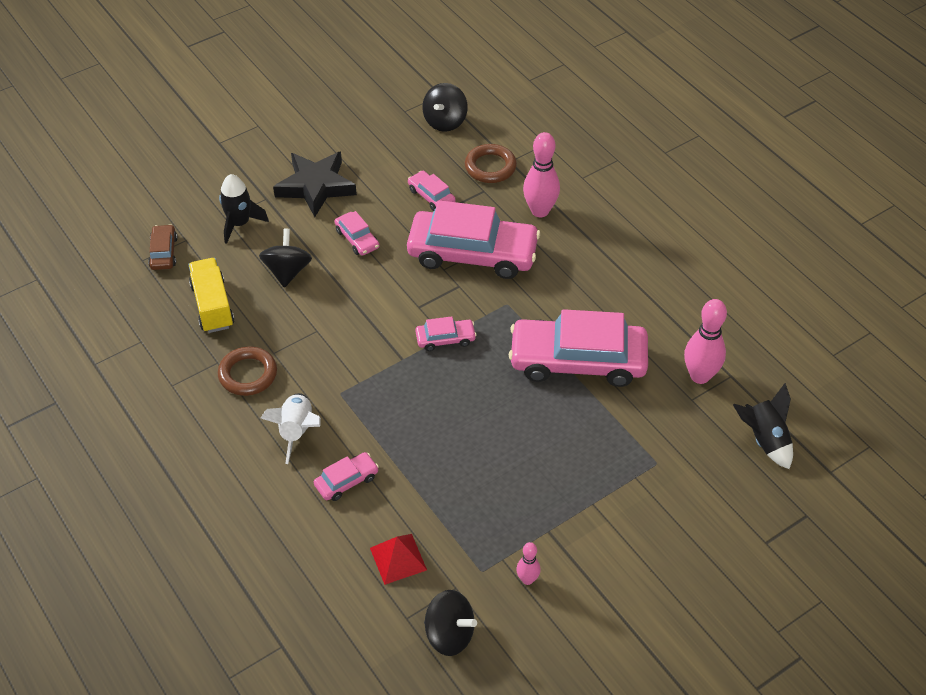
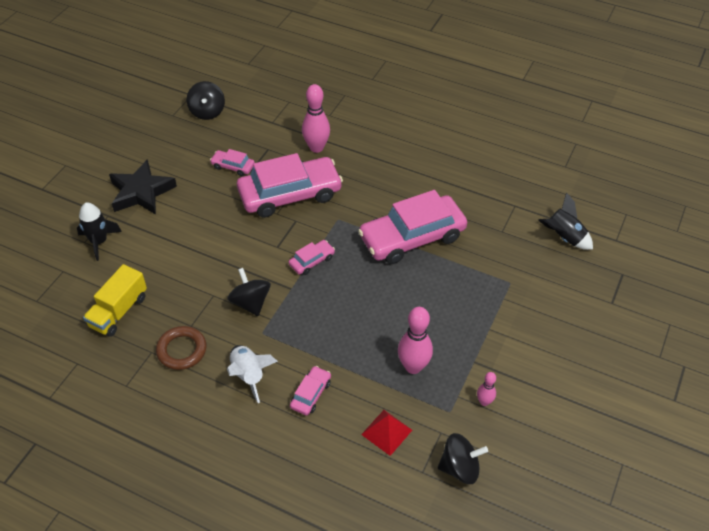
camera: 30 degrees left, 0 degrees up
brown car [148,224,178,270] -> none
yellow truck [188,258,234,333] -> yellow truck turned 105 degrees counterclockwise [83,264,147,337]
black spinning top [259,229,312,288] -> black spinning top moved to [227,268,271,316]
pink car [334,211,379,256] -> none
brown ring [465,144,517,183] -> none
pink bowling pin [684,299,727,384] -> pink bowling pin moved to [398,307,433,374]

